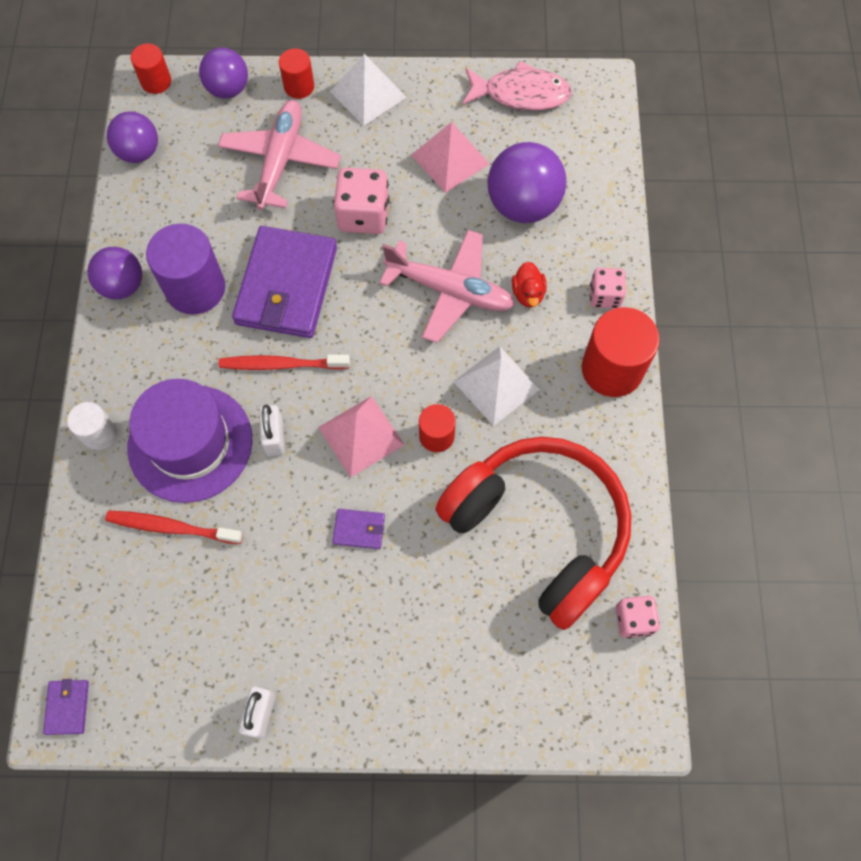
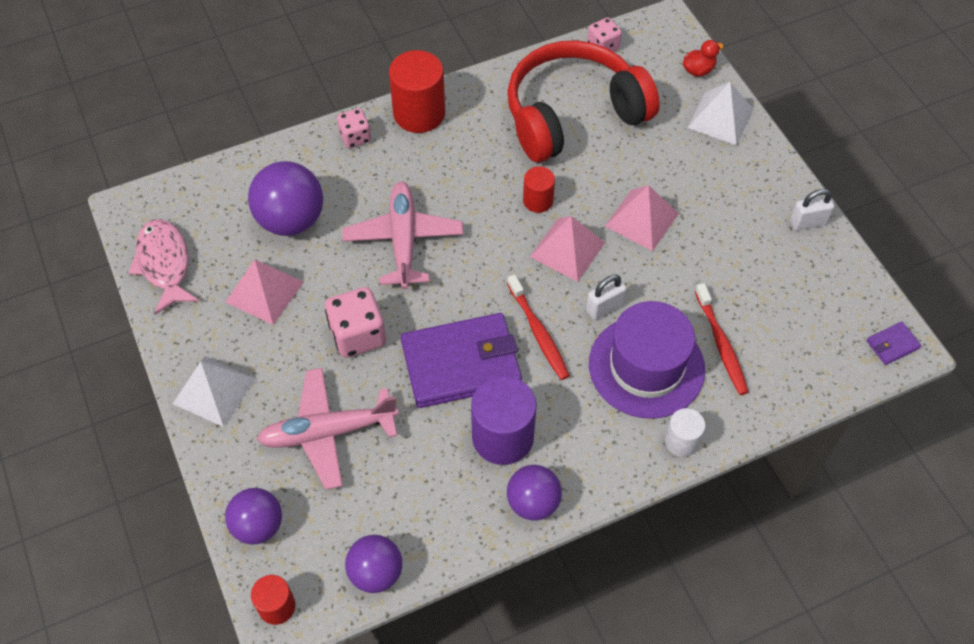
camera: 115 degrees left, 10 degrees down
red cylinder [279,48,314,99] -> none
purple wallet [332,509,385,549] -> pink pyramid [605,185,679,251]
red headphones [435,437,632,630] -> red headphones turned 45 degrees clockwise [507,40,660,162]
white pyramid [453,346,540,426] -> white pyramid moved to [687,82,753,145]
red duck [512,262,547,307] -> red duck moved to [683,40,724,77]

